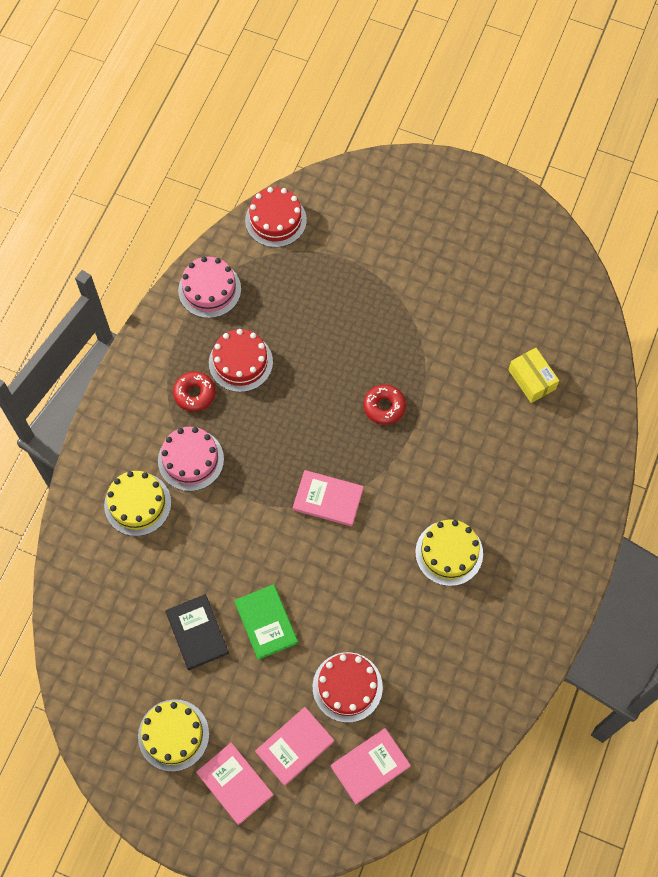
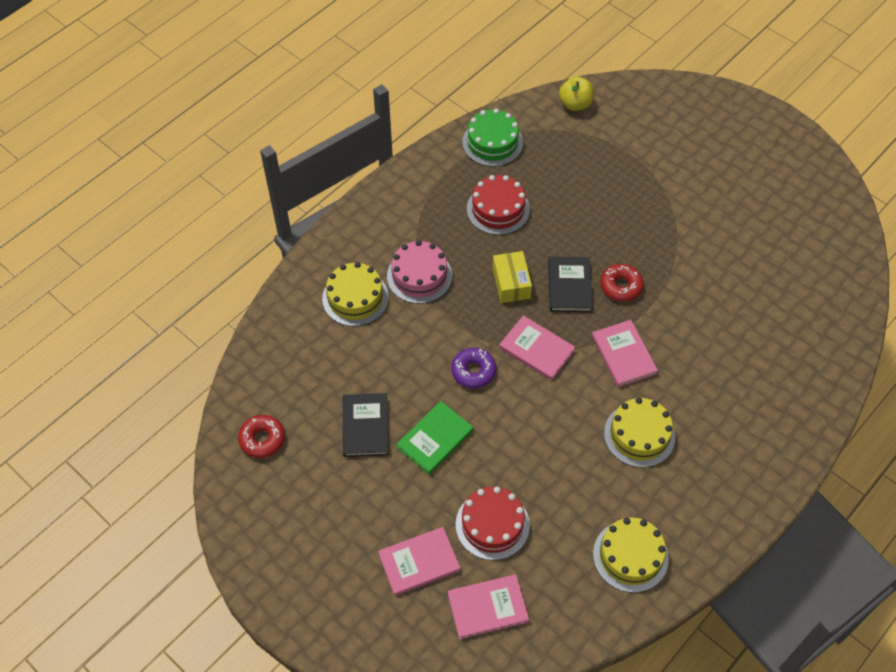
camera: 20 degrees right, 10 degrees down
yellow cake [138,699,209,772] -> yellow cake moved to [593,518,669,593]
red donut [173,372,216,412] -> red donut moved to [238,415,285,458]
pink cake [178,257,241,318] -> green cake [462,109,523,166]
pink book [196,743,273,825] -> pink book moved to [592,320,658,387]
green book [234,584,298,660] -> green book turned 45 degrees clockwise [396,401,473,475]
red cake [245,187,307,247] -> yellow apple [559,77,594,111]
yellow box [509,348,559,403] -> yellow box moved to [492,251,532,303]
none -> purple donut [451,348,496,389]
none -> black book [548,257,593,312]

